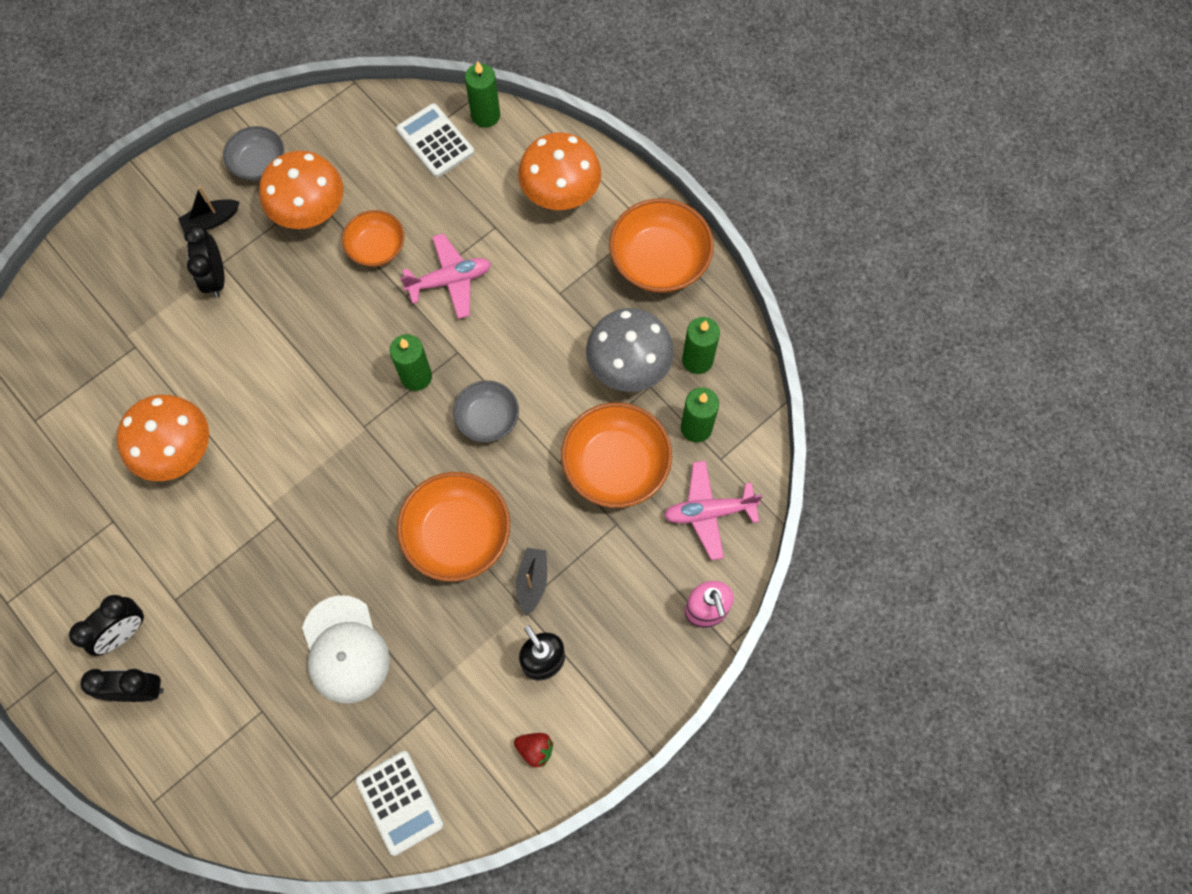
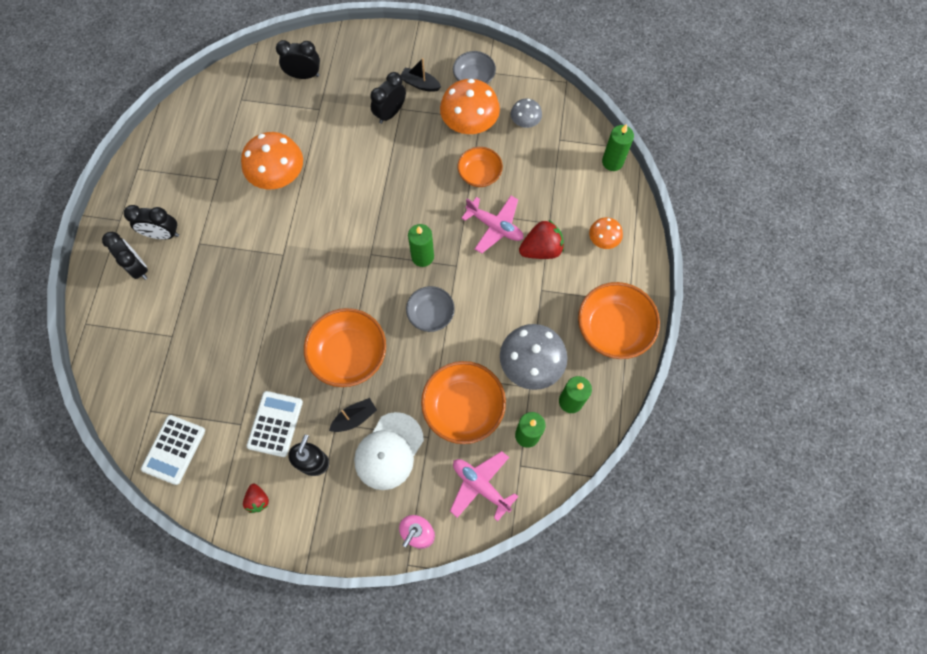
camera: 50 degrees right, 0 degrees up
white cap [302,595,390,703] -> white cap moved to [354,412,424,490]
white calculator [396,103,474,178] -> white calculator moved to [247,391,303,457]
orange mushroom [518,132,601,210] -> orange mushroom [589,217,623,249], size x0.54
none -> black clock [276,40,320,79]
none -> grey mushroom [511,99,542,128]
none -> red strawberry [519,220,564,259]

